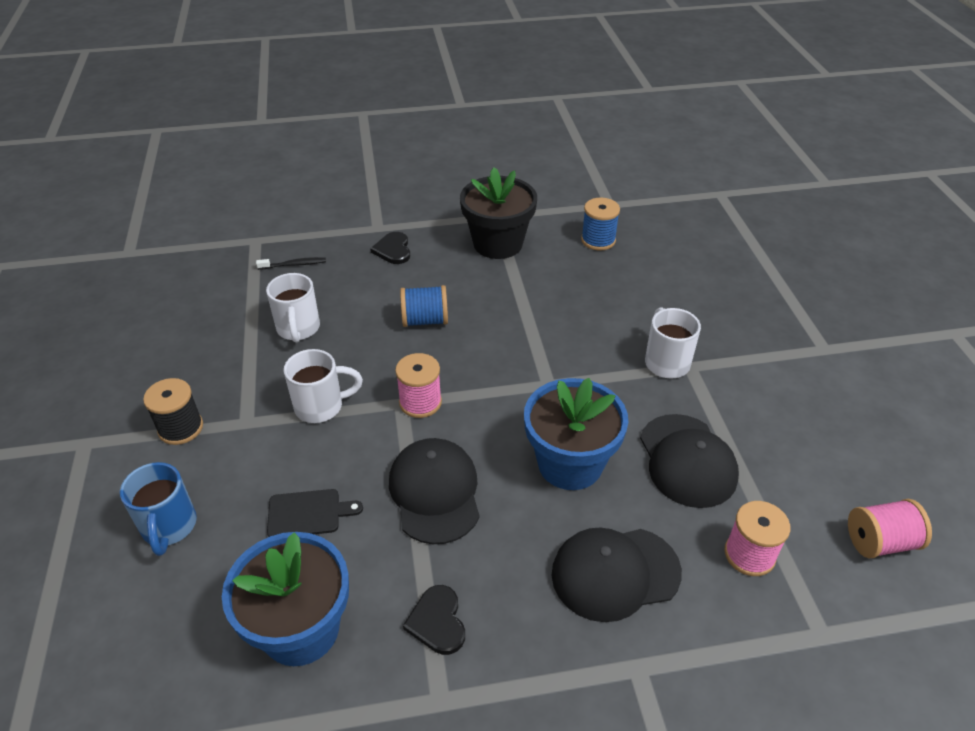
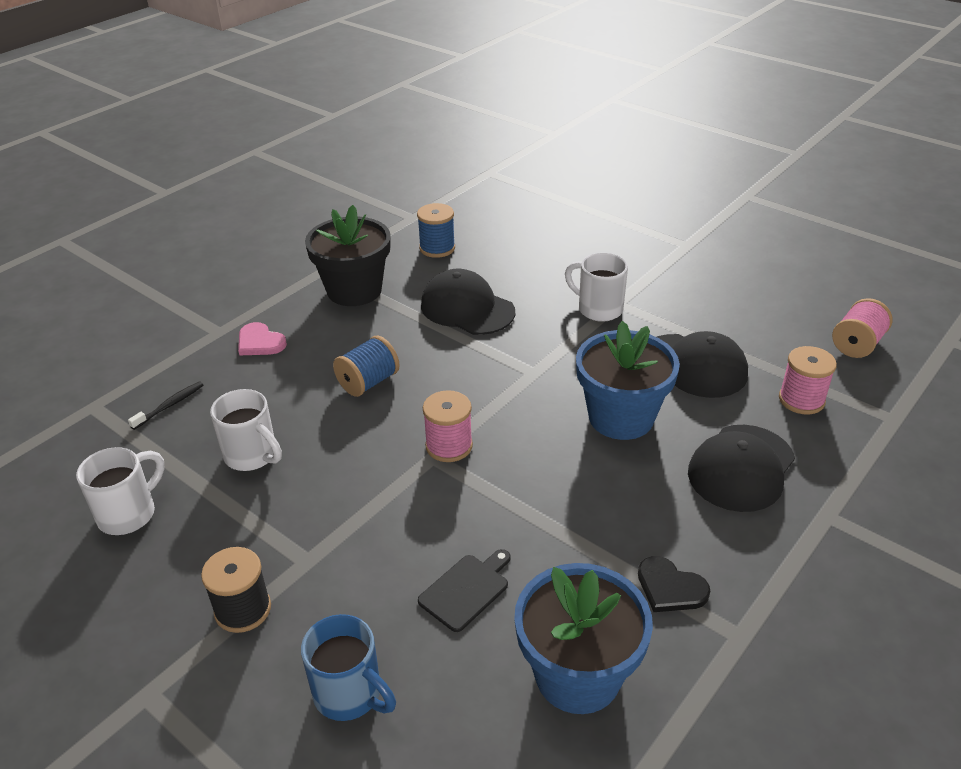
camera: 40 degrees left, 5 degrees down
white mug [284,349,363,423] -> white mug moved to [76,447,165,535]
black heart [370,232,410,264] -> pink heart [238,322,287,355]
black cap [389,438,480,544] -> black cap moved to [421,269,515,335]

